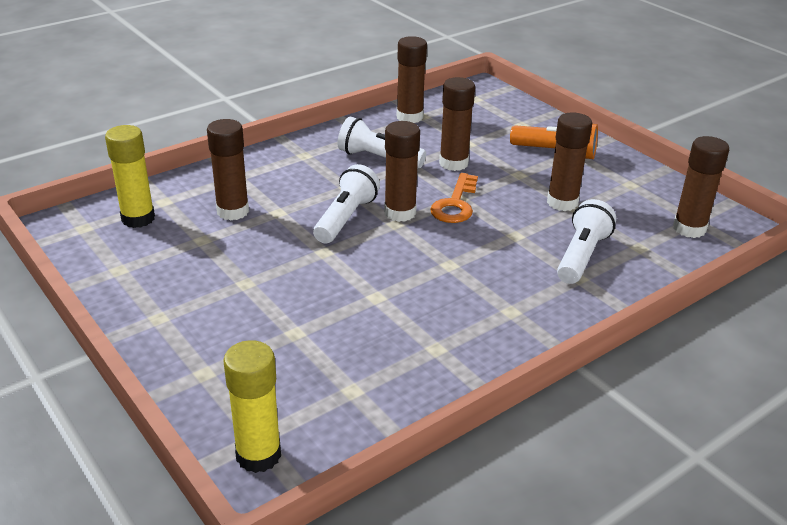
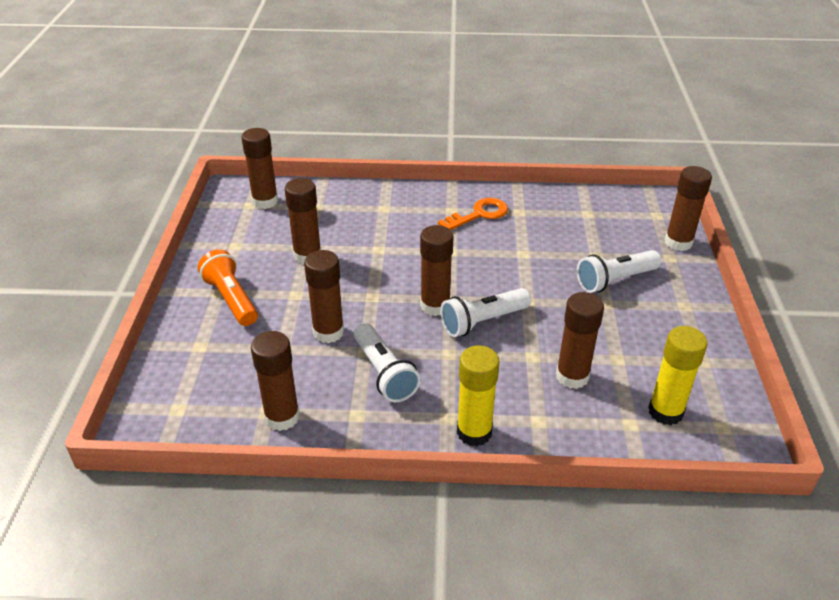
camera: 140 degrees left, 5 degrees up
yellow glue stick [223,340,281,473] -> yellow glue stick moved to [457,345,500,447]
orange key [430,173,478,223] -> orange key moved to [438,198,508,230]
white flashlight [557,199,616,284] -> white flashlight moved to [577,250,661,293]
none -> brown glue stick [665,166,712,251]

